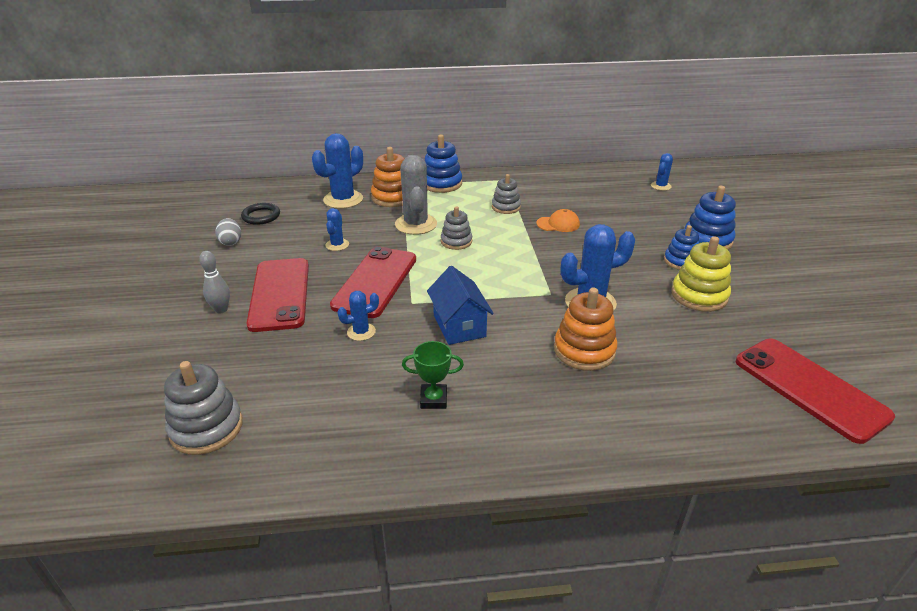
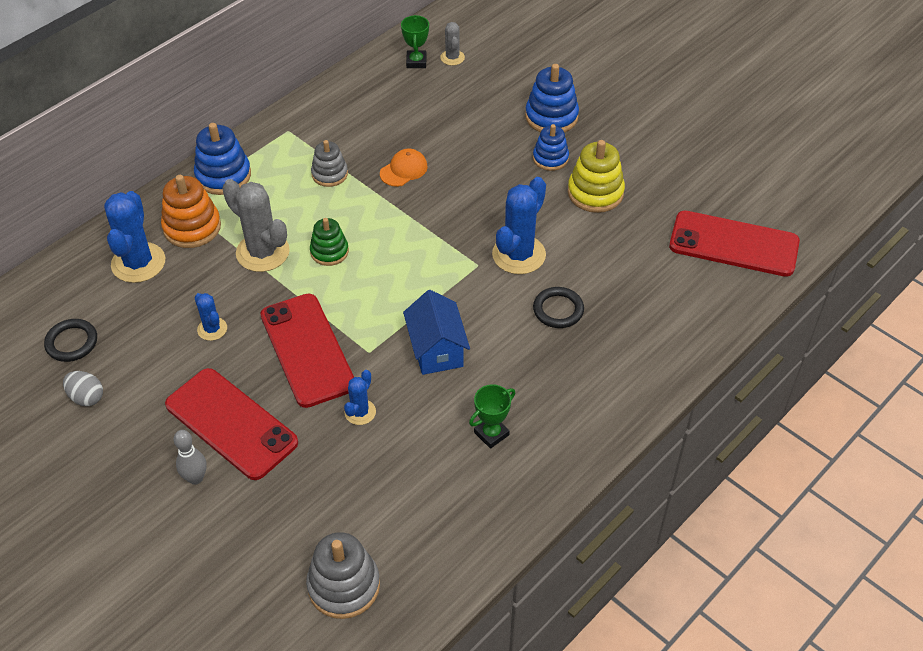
camera: 40 degrees left, 15 degrees up
blue house [427,266,494,345] -> blue house turned 45 degrees clockwise [403,290,470,375]
grey stacking toy [441,206,472,250] -> green stacking toy [310,218,349,266]
orange stacking toy [554,287,618,371] -> black ring [533,287,584,328]
blue cactus [651,153,673,191] -> grey cactus [440,22,465,66]
none -> green trophy [401,15,429,68]

